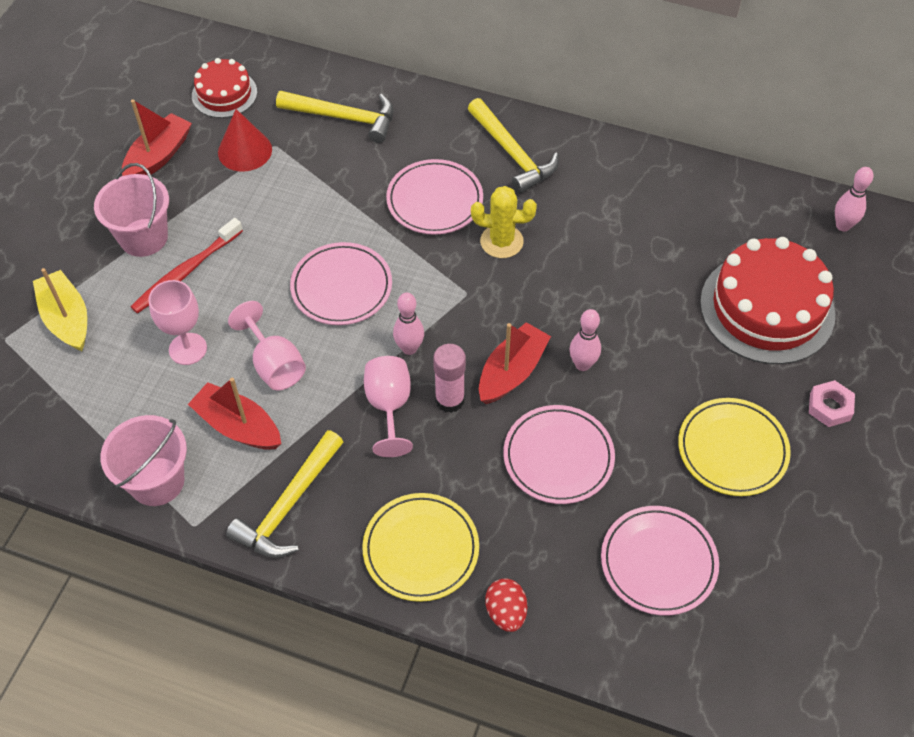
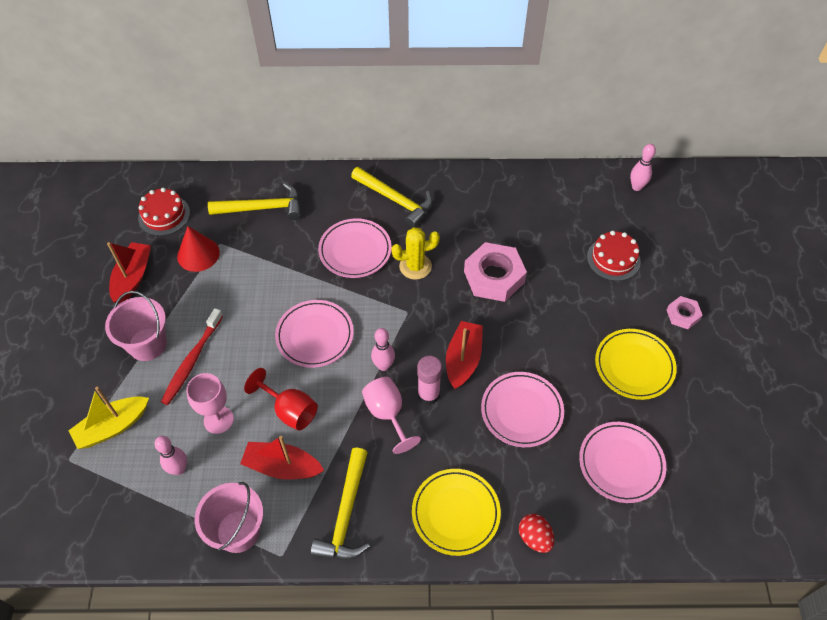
camera: 20 degrees left, 0 degrees up
yellow boat [33,268,87,351] -> yellow boat turned 75 degrees counterclockwise [68,387,149,449]
pink goblet [228,301,306,390] -> red goblet [244,368,318,431]
pink bowling pin [569,309,601,371] -> pink bowling pin moved to [154,436,187,475]
red cake [700,237,836,364] -> red cake [587,231,641,281], size x0.55
none -> pink nut [464,242,527,302]

